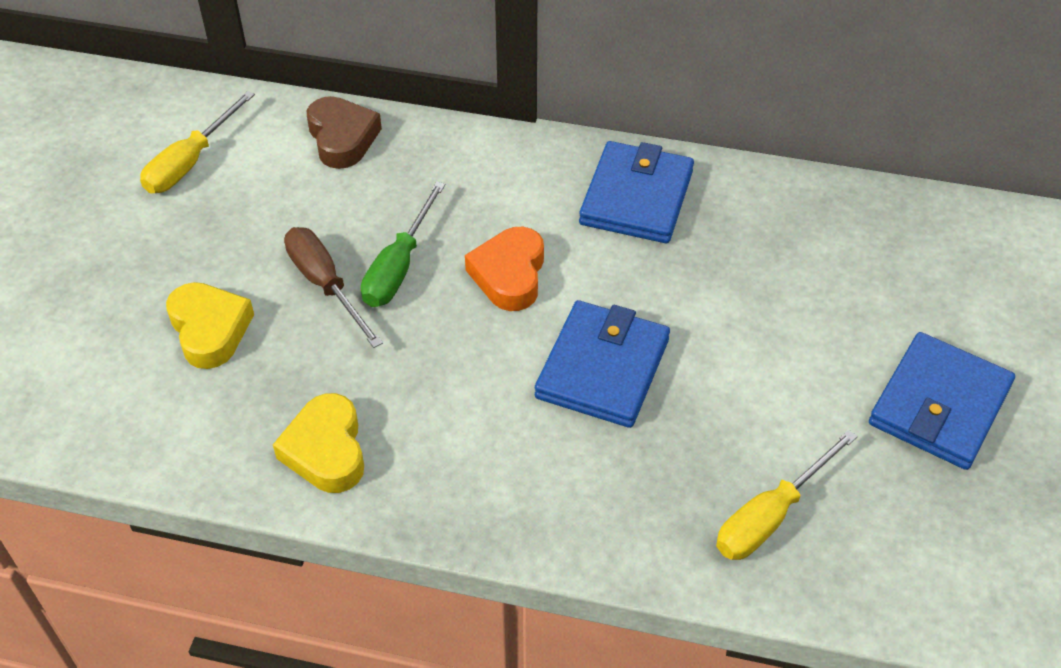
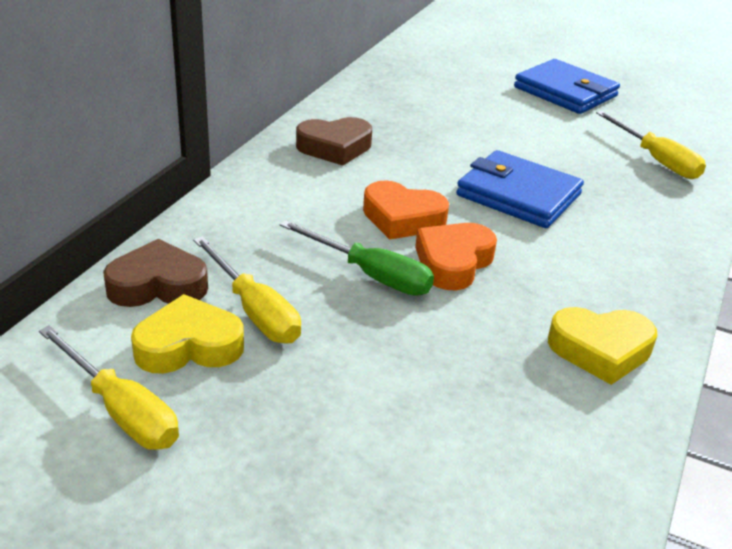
camera: 80 degrees left, 15 degrees down
yellow heart [166,282,254,369] -> yellow heart moved to [131,294,244,374]
brown screwdriver [284,227,383,348] -> none
blue wallet [579,141,694,243] -> brown heart [296,117,372,166]
none -> yellow screwdriver [193,236,301,344]
none -> orange heart [415,223,497,290]

